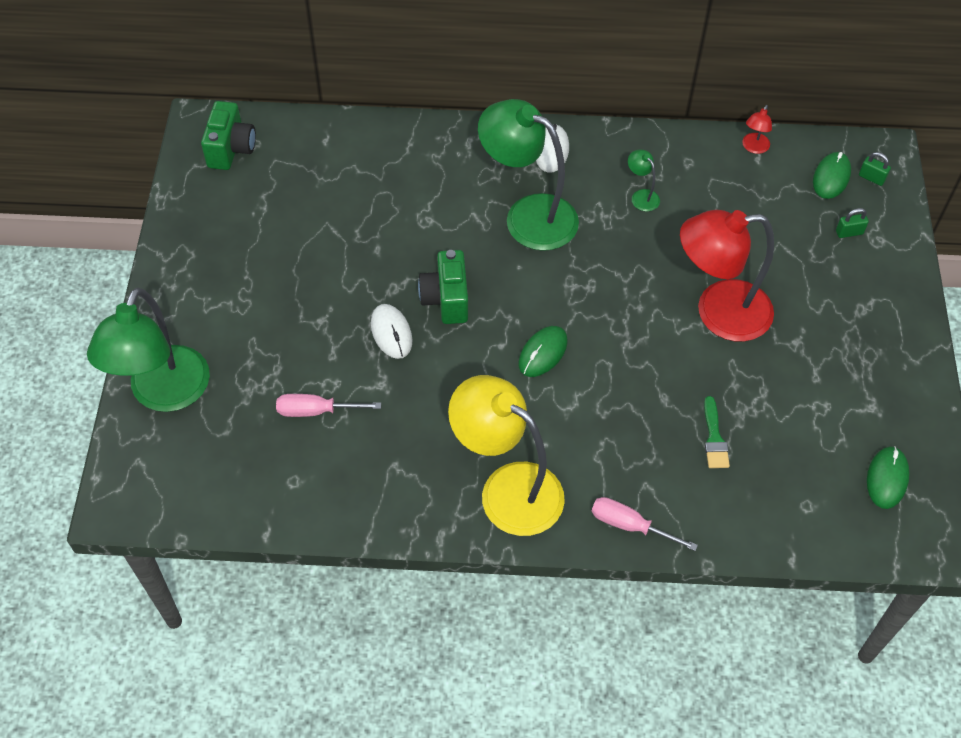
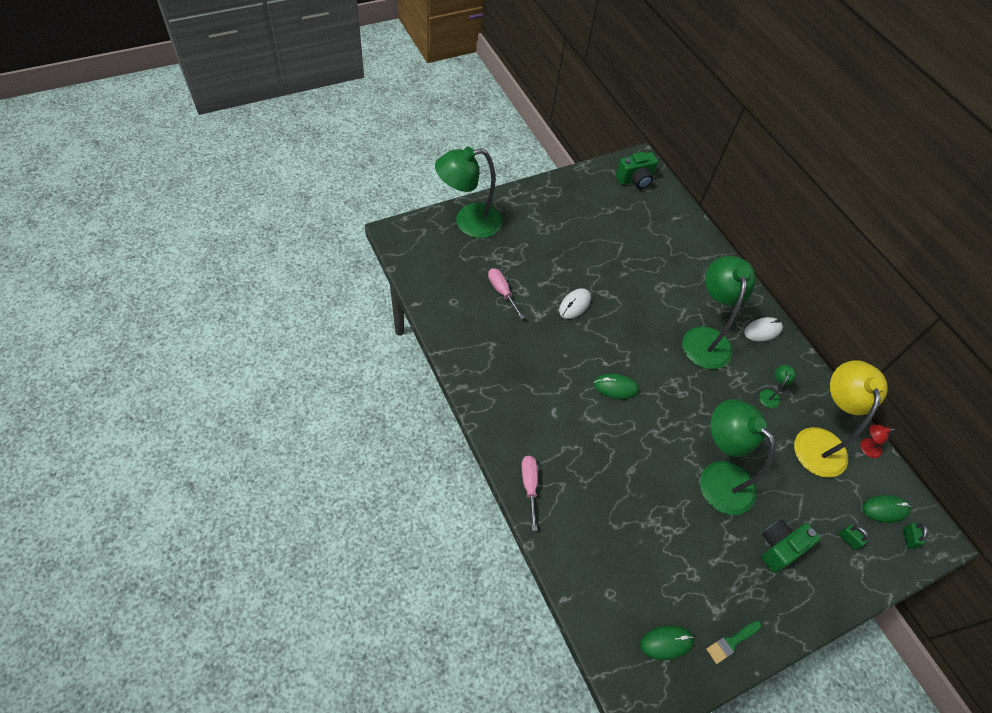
camera: 55 degrees right, 0 degrees up
green camera [418,250,468,324] -> green camera moved to [761,520,820,573]
yellow lamp [448,375,565,536] -> yellow lamp moved to [794,360,888,478]
red lamp [680,210,774,342] -> green lamp [700,399,775,515]
green brush [704,396,730,468] -> green brush moved to [706,621,761,664]

